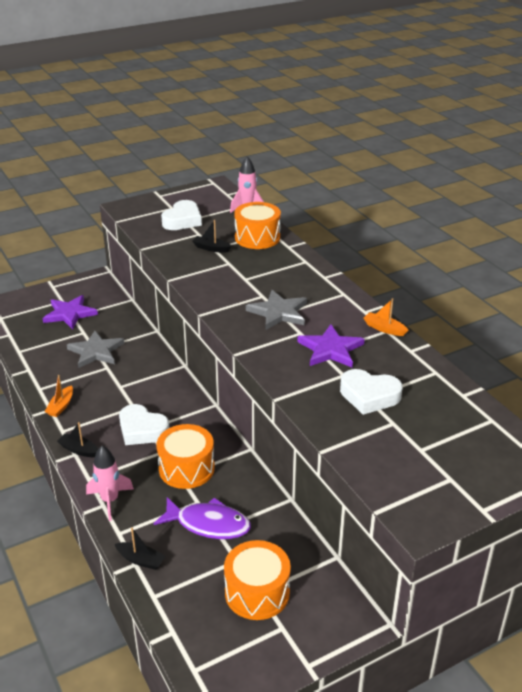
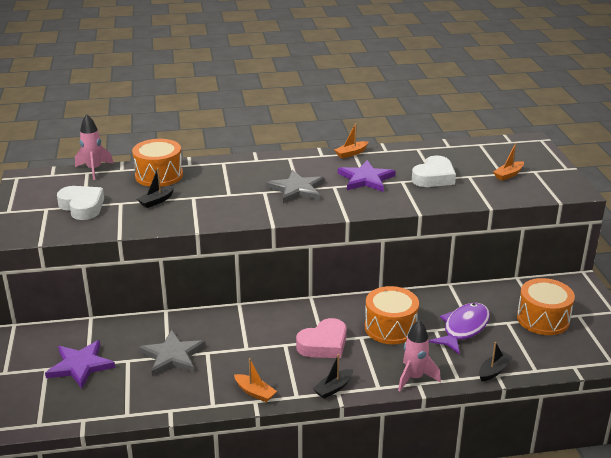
camera: 70 degrees left, 5 degrees down
white heart [119,404,169,445] -> pink heart [296,318,347,358]
none -> orange boat [493,143,524,181]

